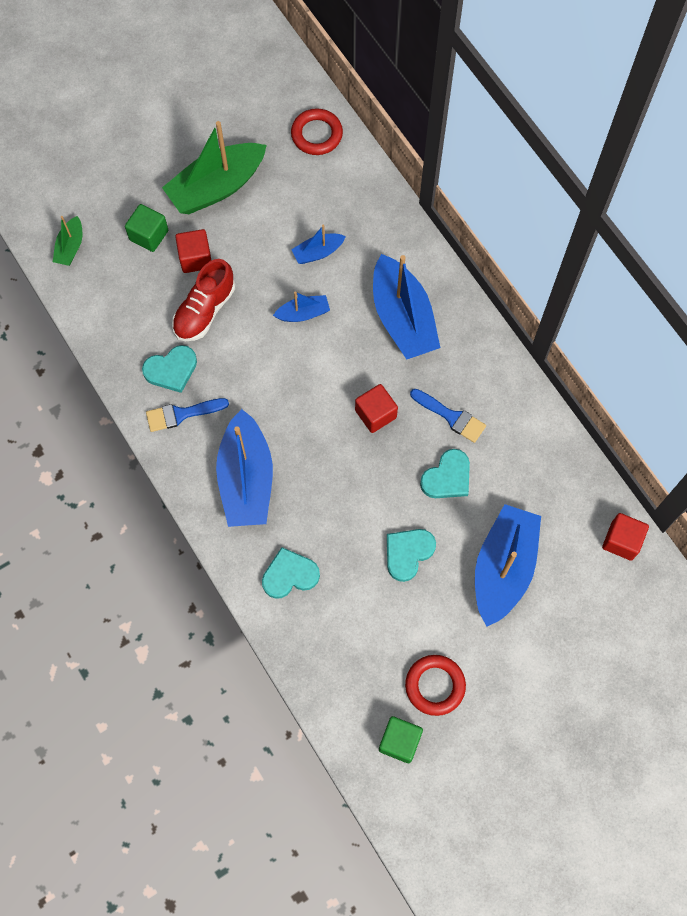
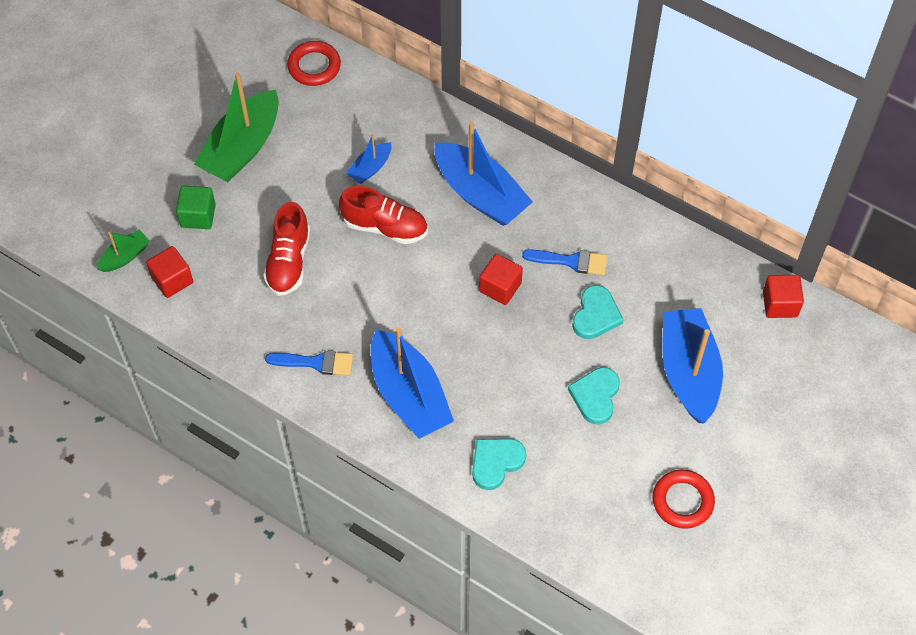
camera: 25 degrees left, 10 degrees down
green boat [53,216,82,266] -> green boat turned 120 degrees counterclockwise [97,230,150,272]
turquoise heart [142,345,197,393] -> none
blue brush [146,398,229,432] -> blue brush turned 135 degrees counterclockwise [265,350,353,375]
red cube [175,229,212,273] -> red cube moved to [146,246,193,298]
blue boat [273,291,330,322] -> red shoe [339,186,428,244]
green cube [379,716,423,763] -> none

